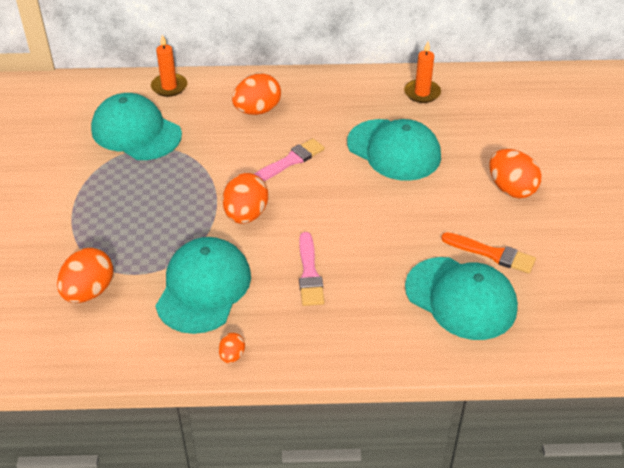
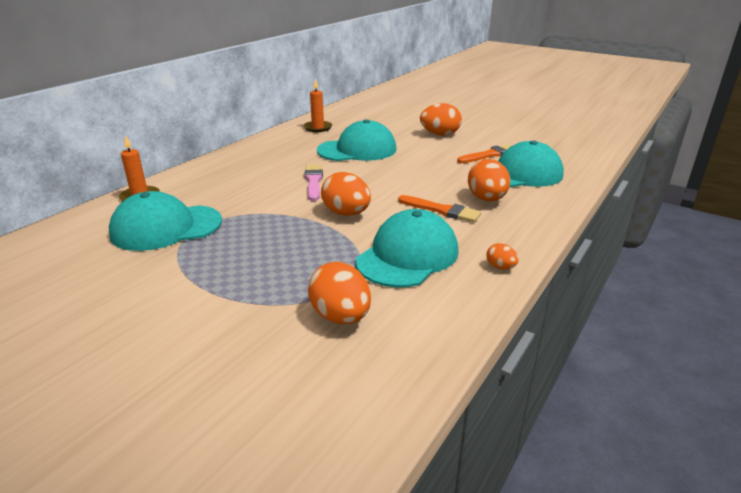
camera: 55 degrees left, 15 degrees down
turquoise cap [156,237,251,334] -> turquoise cap turned 75 degrees clockwise [356,209,459,288]
orange egg [232,74,281,115] -> orange egg moved to [468,159,510,201]
pink brush [299,232,325,306] -> orange brush [398,195,481,222]

